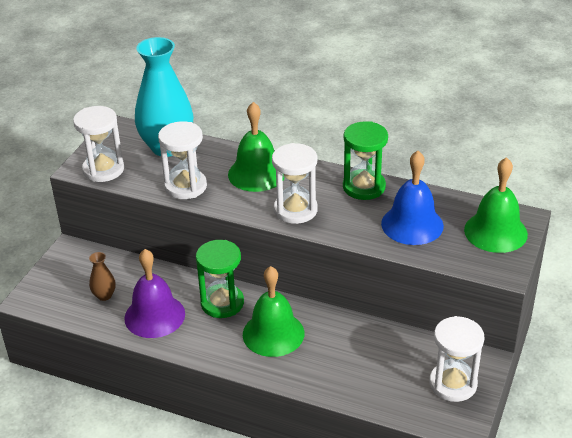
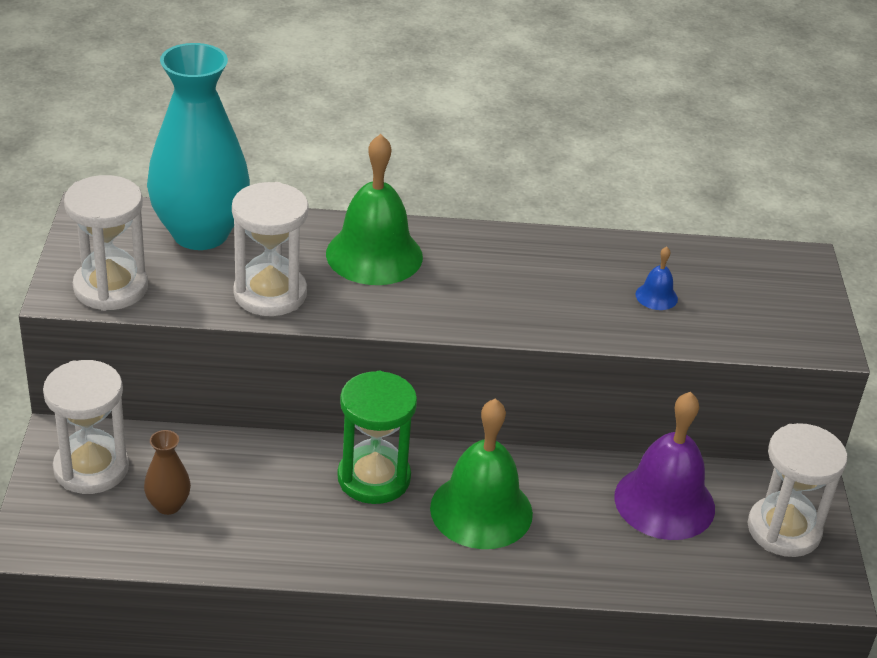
camera: 25 degrees left, 0 degrees up
purple bell [124,249,185,338] -> purple bell moved to [614,392,715,540]
white hourglass [272,143,318,224] -> white hourglass moved to [43,360,129,494]
green hourglass [343,121,388,200] -> none
blue bell [381,151,444,245] -> blue bell [635,247,678,310], size x0.43
green bell [464,157,528,253] -> none

